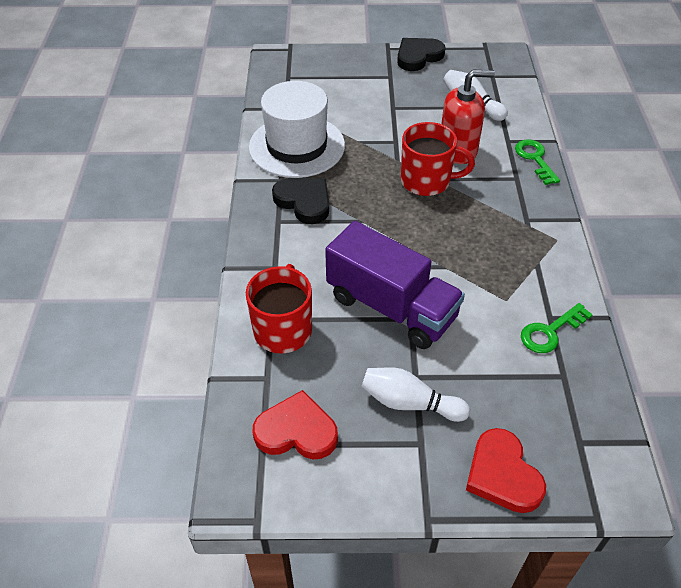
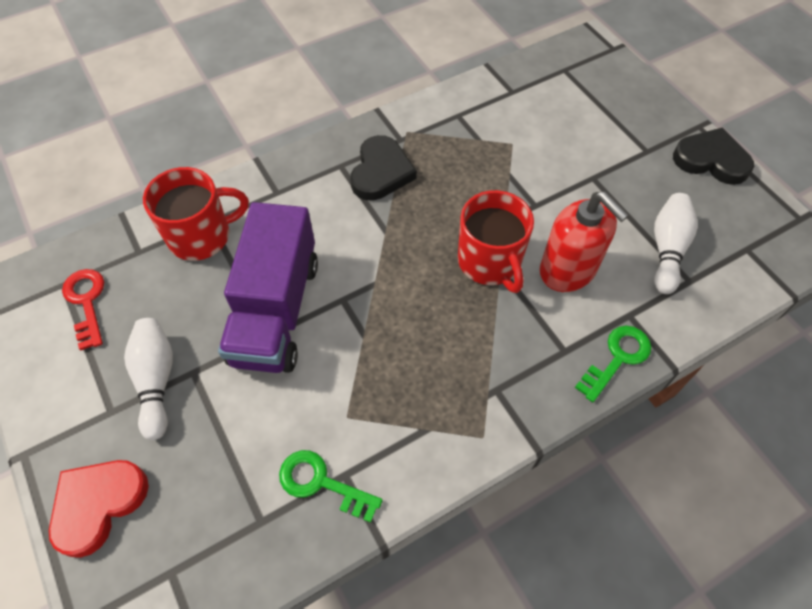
camera: 60 degrees right, 10 degrees up
white hat [249,81,345,178] -> none
red heart [253,390,338,459] -> red key [62,269,104,350]

